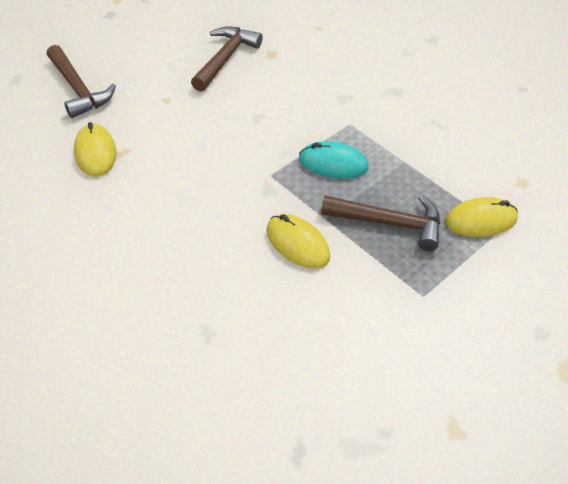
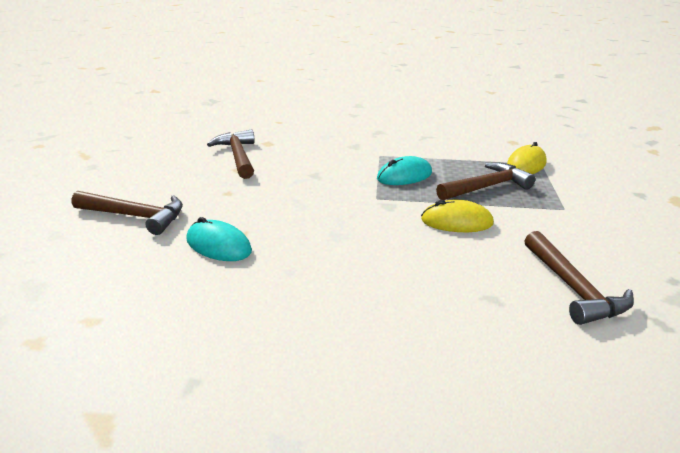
camera: 40 degrees left, 20 degrees down
yellow mouse [74,122,116,177] -> turquoise mouse [186,217,252,261]
none -> brown hammer [524,231,634,325]

